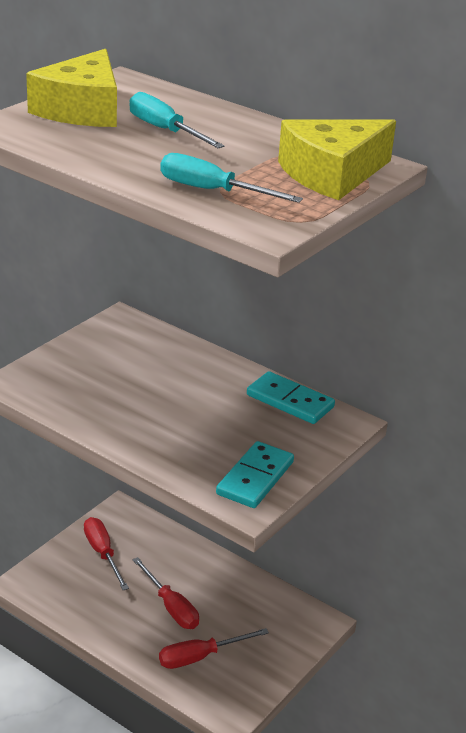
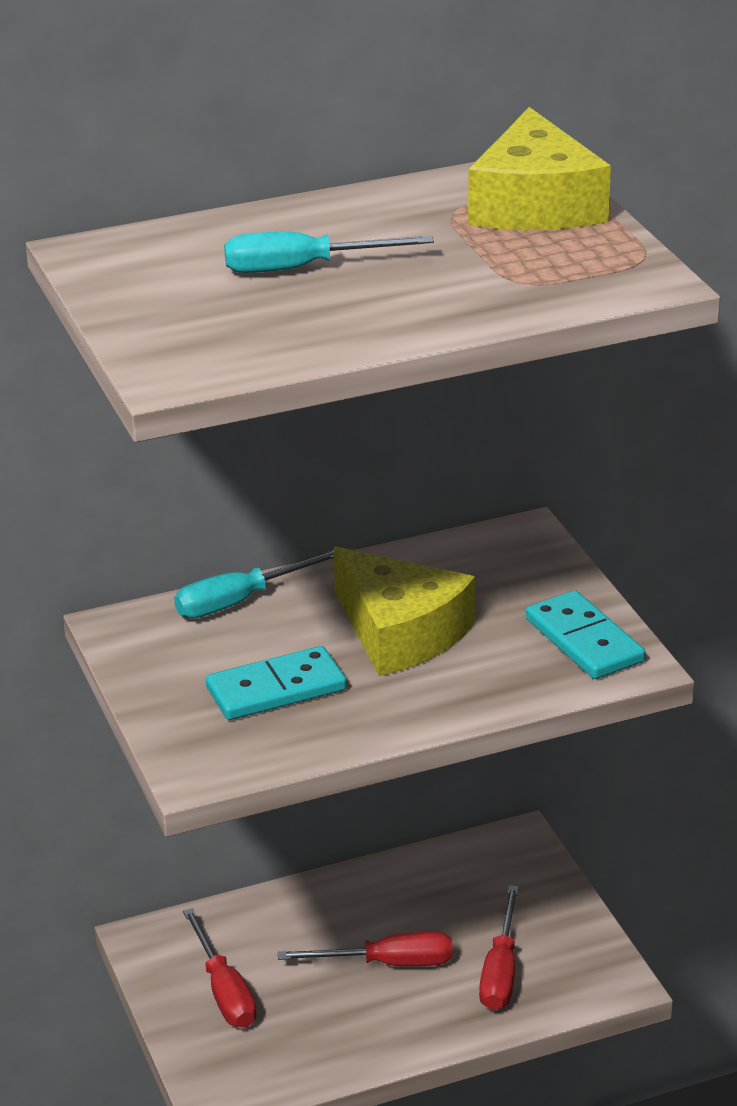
camera: 55 degrees left, 0 degrees up
yellow cheese [26,49,117,127] -> yellow cheese moved to [334,547,475,676]
red screwdriver [84,517,129,590] -> red screwdriver turned 120 degrees counterclockwise [183,908,257,1028]
turquoise screwdriver [160,153,303,203] -> turquoise screwdriver moved to [174,550,334,618]
turquoise domino [247,371,335,424] -> turquoise domino moved to [206,646,347,720]

